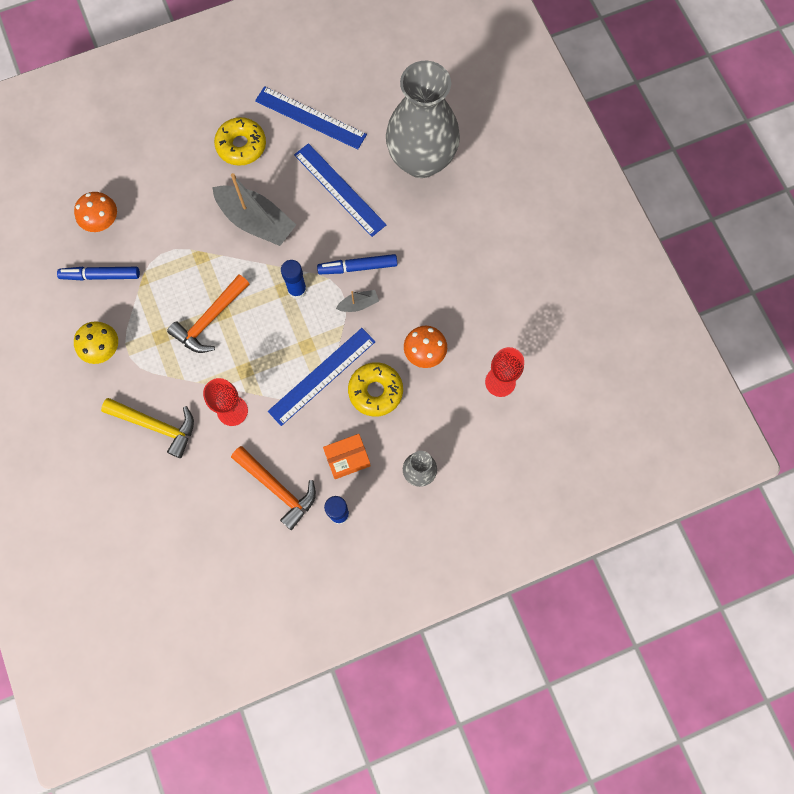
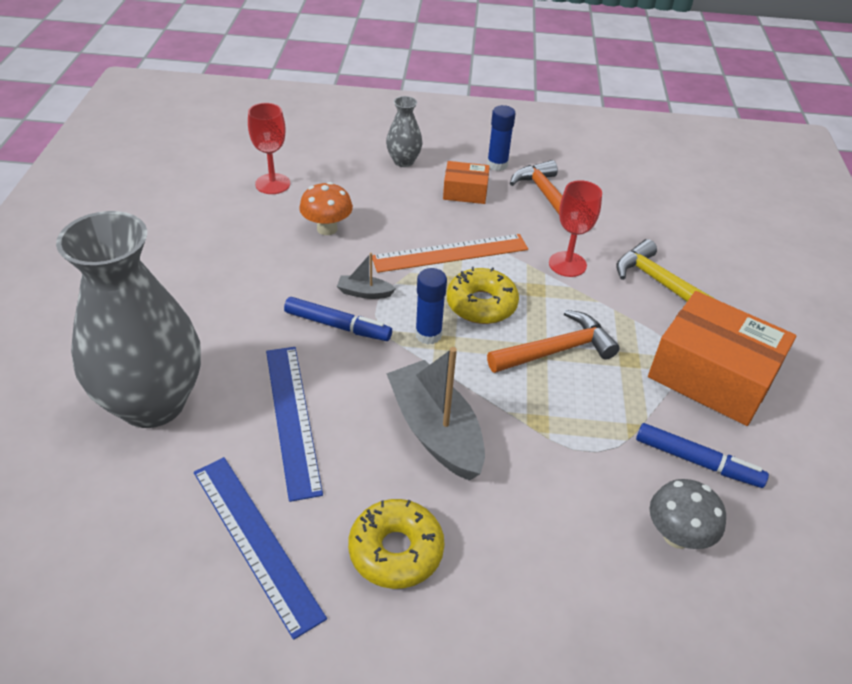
camera: 155 degrees left, 30 degrees down
orange mushroom [74,192,117,232] -> grey mushroom [649,479,726,549]
yellow mushroom [74,321,118,364] -> orange box [648,291,796,426]
blue ruler [268,328,376,426] -> orange ruler [372,234,528,273]
yellow donut [348,362,403,417] -> yellow donut moved to [447,267,519,324]

